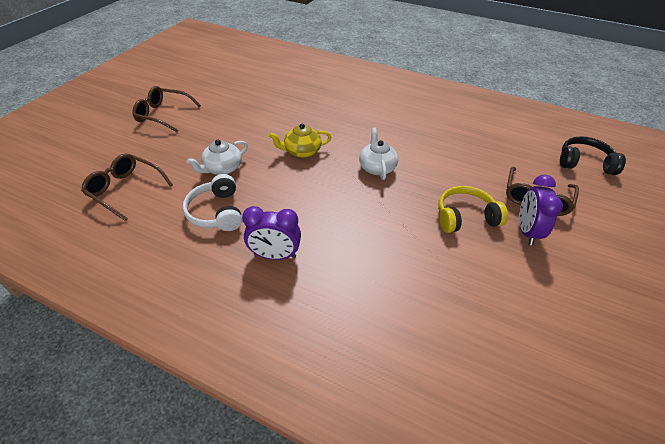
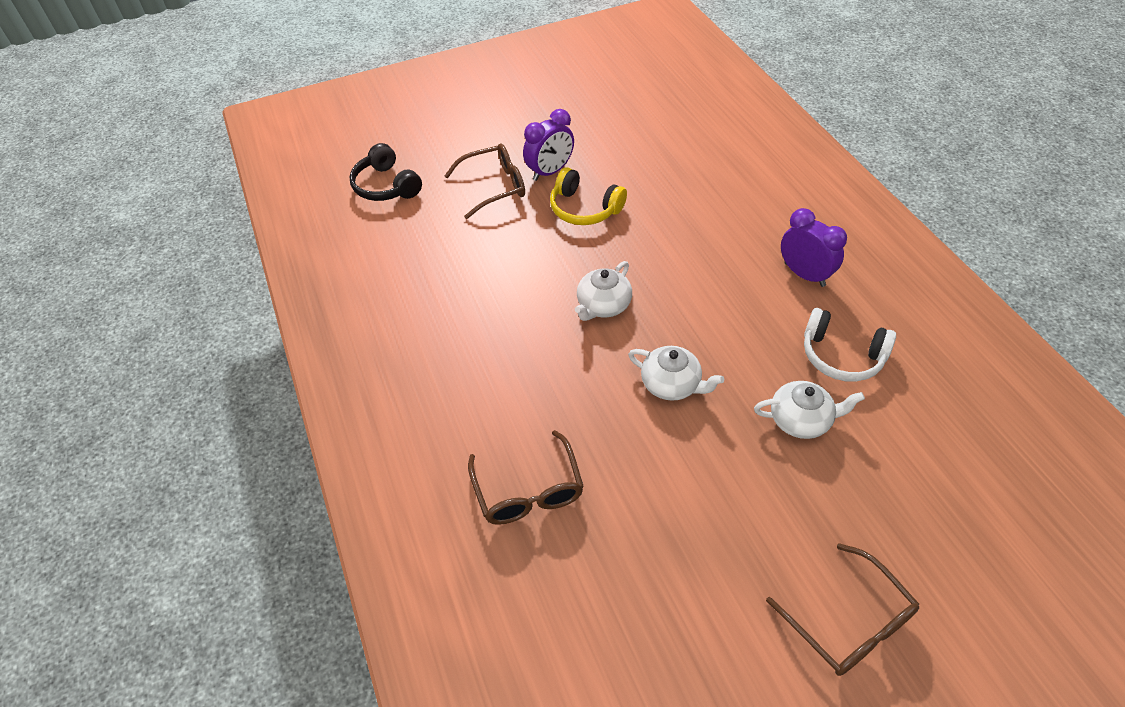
camera: 135 degrees left, 5 degrees up
brown glasses [81,153,173,221] -> brown glasses moved to [468,430,584,525]
white headphones [182,174,242,231] -> white headphones turned 90 degrees clockwise [804,308,896,382]
yellow teapot [269,123,332,158] -> white teapot [628,346,724,401]

